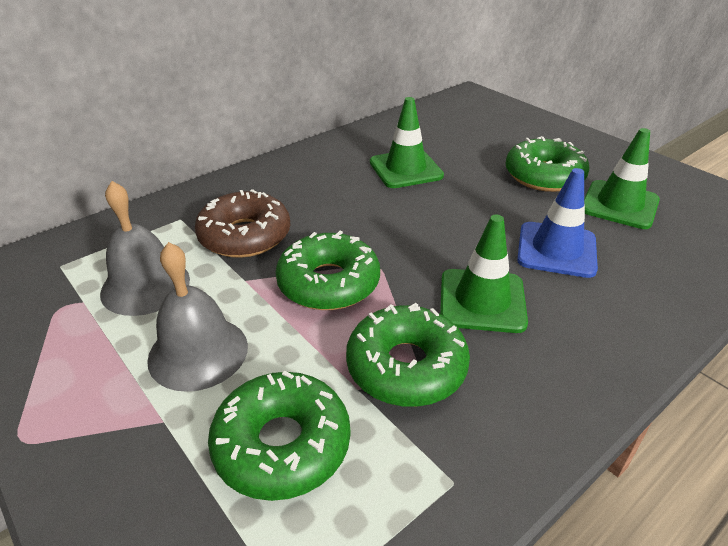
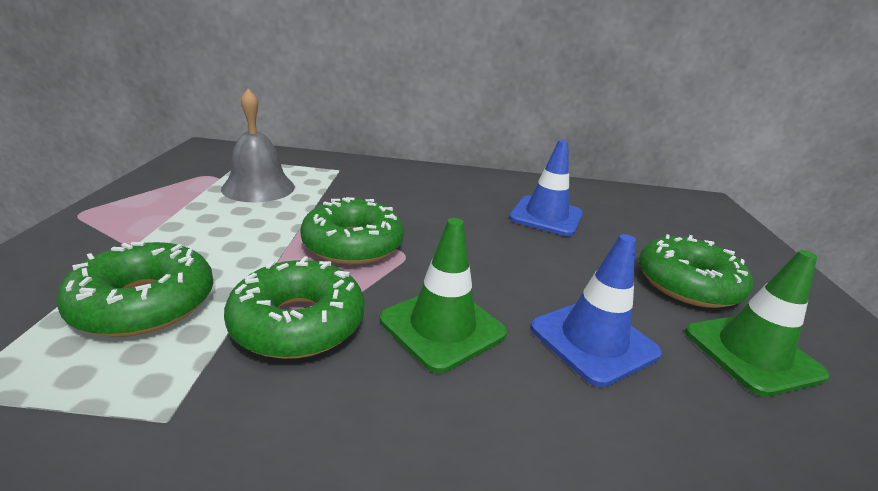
camera: 40 degrees right, 10 degrees down
grey bell [147,242,248,392] -> none
brown donut [195,189,290,258] -> none
green traffic cone [370,97,444,188] -> blue traffic cone [509,140,583,236]

